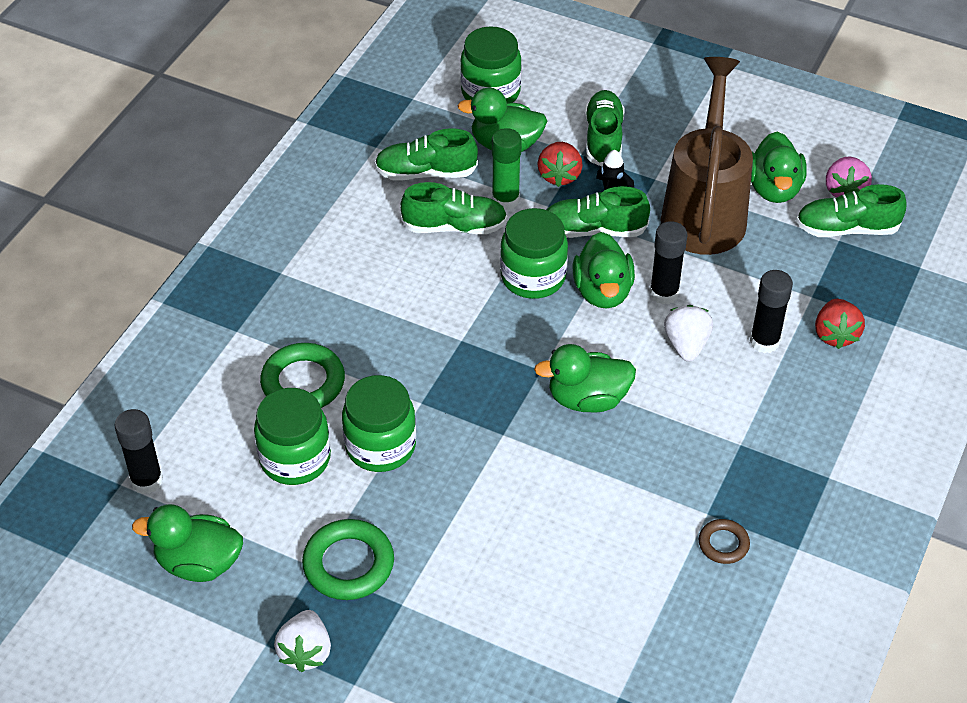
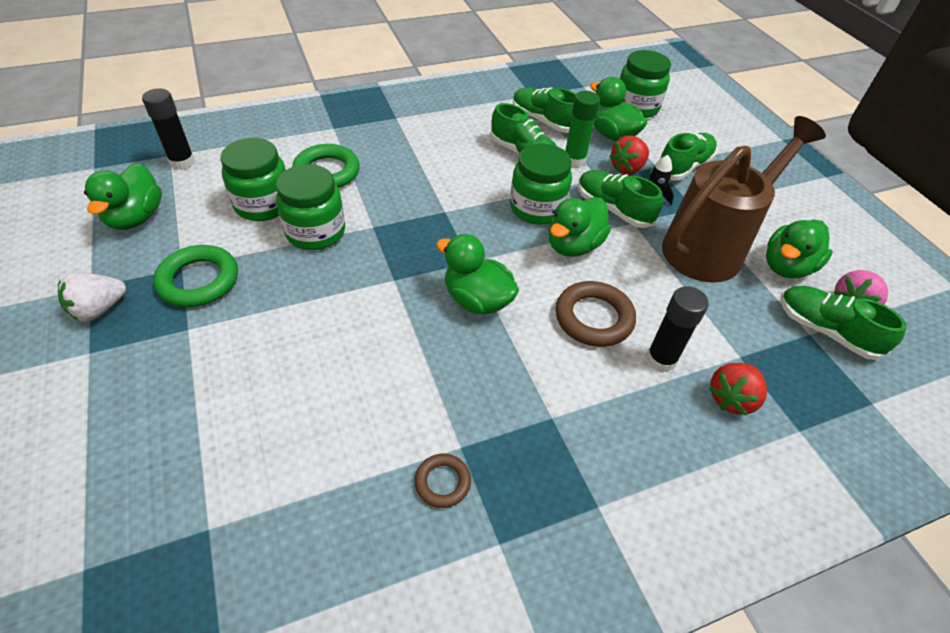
camera: 40 degrees right, 0 degrees up
green duck [132,504,243,582] -> green duck turned 135 degrees counterclockwise [84,163,162,230]
black glue stick [650,221,687,304] -> none
white strawberry [664,305,713,361] -> brown ring [556,281,636,347]

